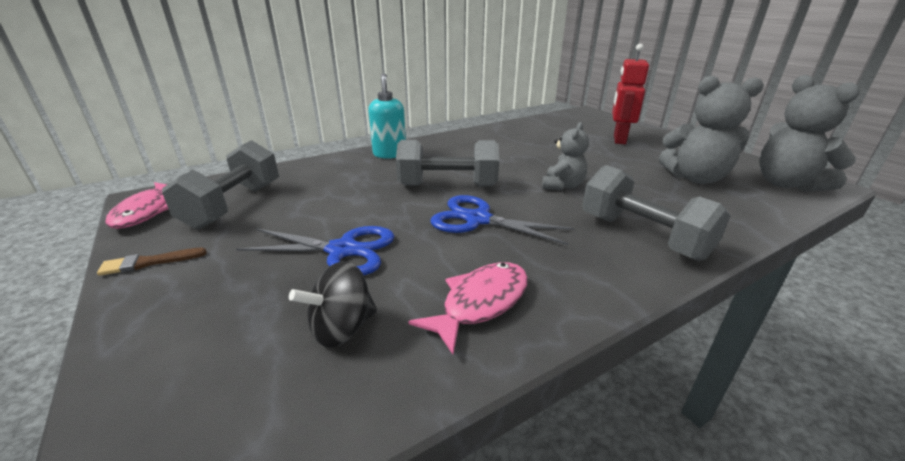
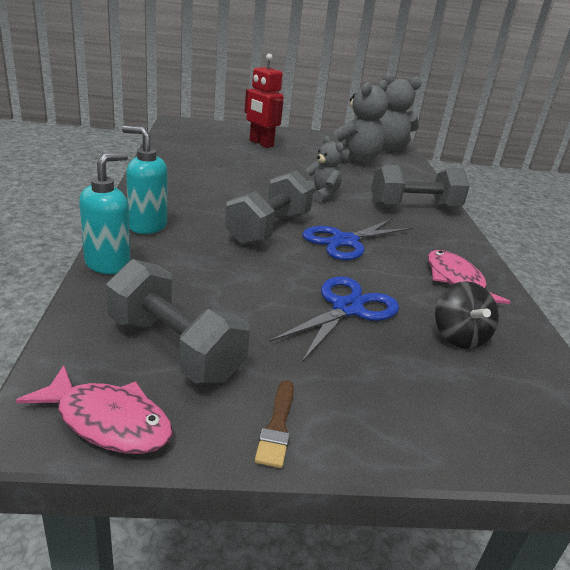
camera: 65 degrees left, 0 degrees up
none -> turquoise soap dispenser [79,152,130,274]

